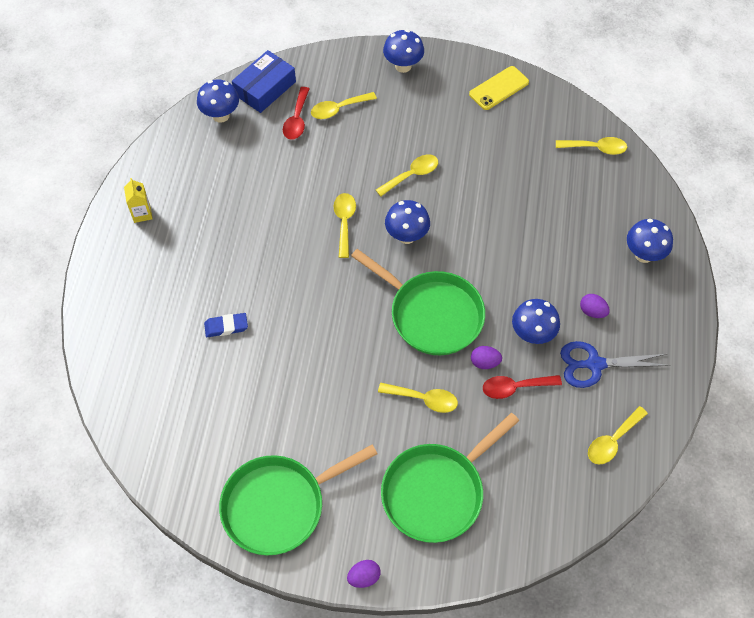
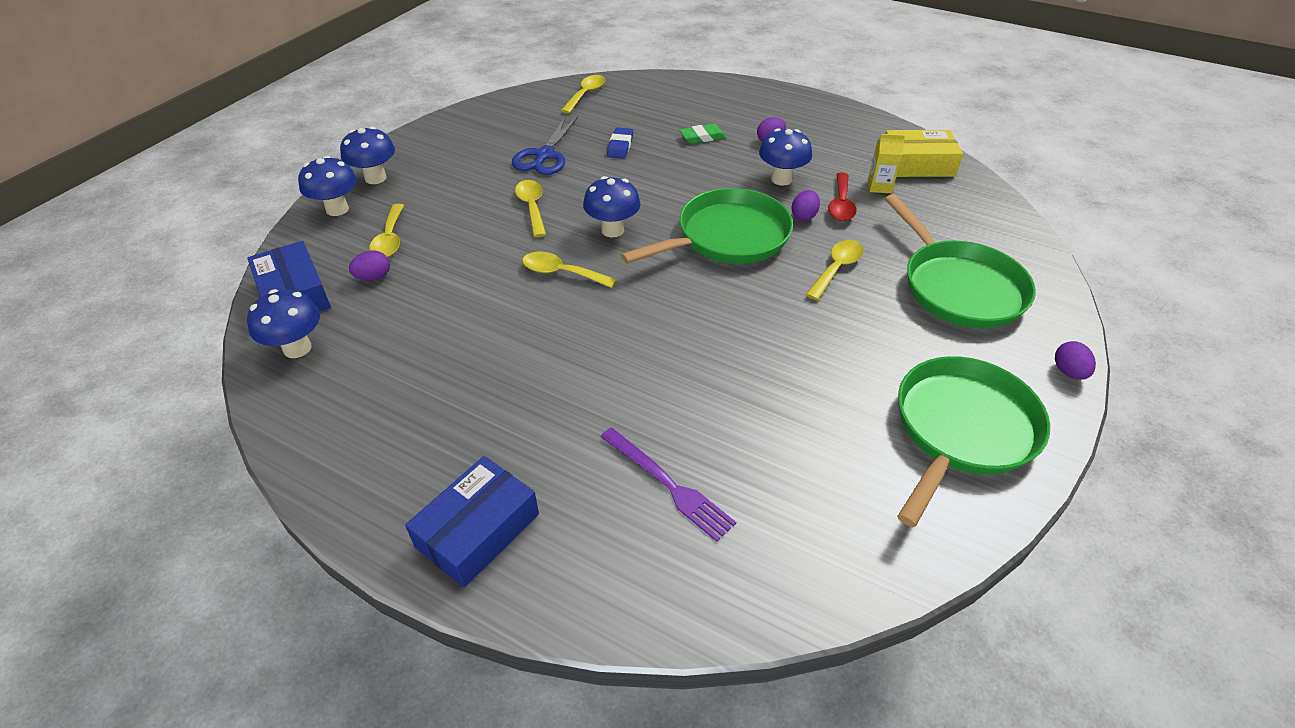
camera: 70 degrees left, 15 degrees down
yellow carton [124,178,152,223] -> yellow carton moved to [868,134,905,193]
blue eraser [204,313,248,337] -> blue eraser moved to [607,127,633,159]
green pan [219,445,377,555] -> green pan turned 135 degrees counterclockwise [897,356,1050,527]
red spoon [283,87,310,140] -> purple egg [349,251,390,281]
yellow phone [469,66,529,110] -> none
blue scissors [560,341,670,388] -> blue scissors moved to [512,116,578,175]
yellow spoon [588,406,648,465] -> yellow box [885,130,963,177]
blue mushroom [627,219,673,263] -> blue mushroom moved to [298,156,357,216]
none -> blue box [405,456,539,588]
none -> purple fork [601,428,736,542]
none -> green eraser [680,124,726,144]

